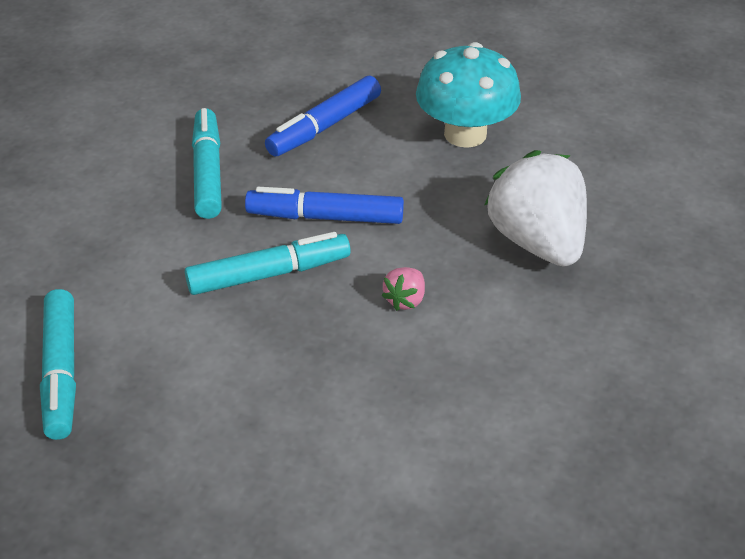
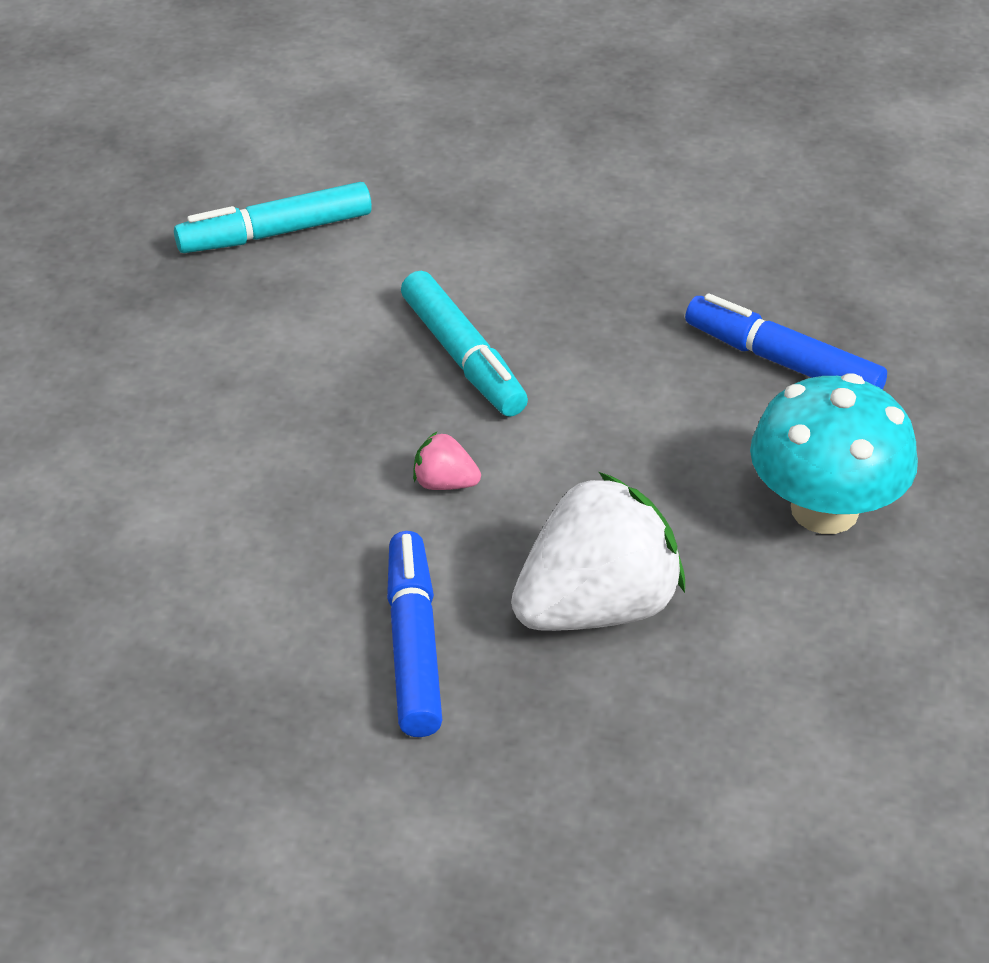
camera: 80 degrees right, 0 degrees up
turquoise marker [192,108,222,219] -> none
blue marker [245,187,404,224] -> blue marker moved to [387,531,442,737]

